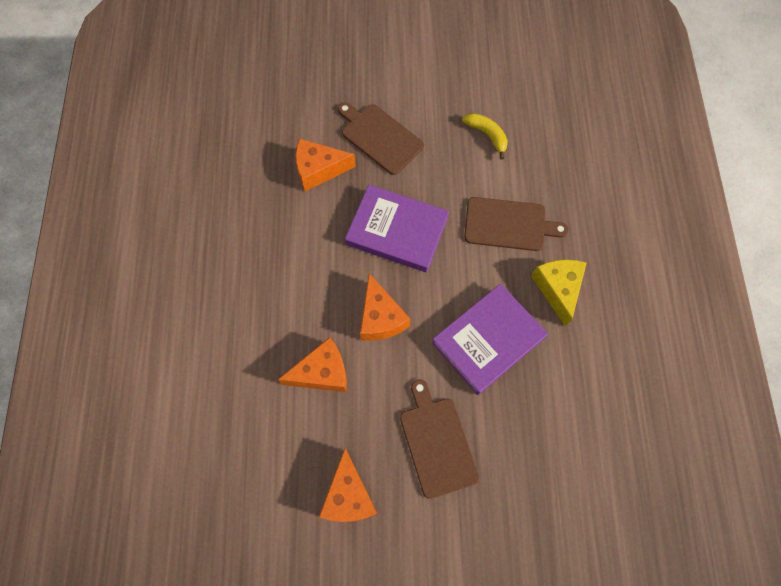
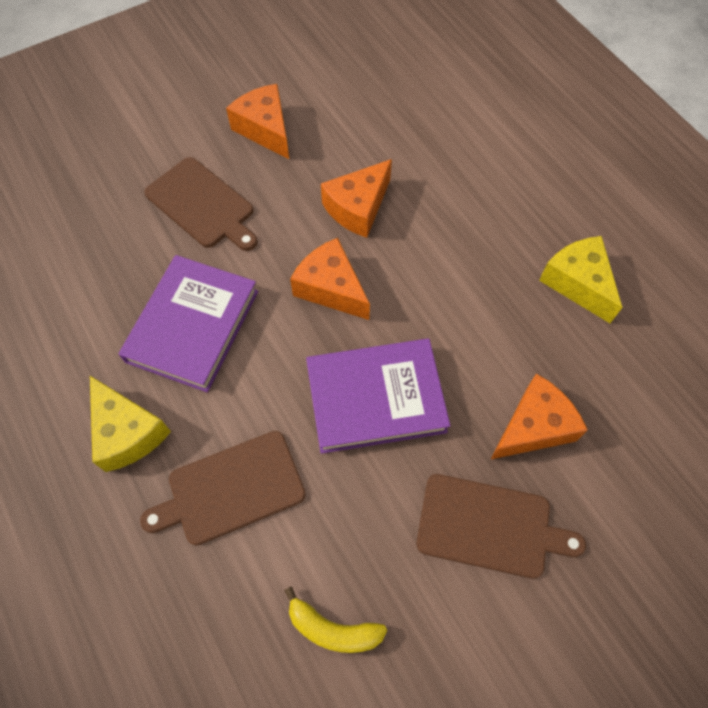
camera: 150 degrees right, 5 degrees down
none -> yellow cheese [539,236,623,323]

